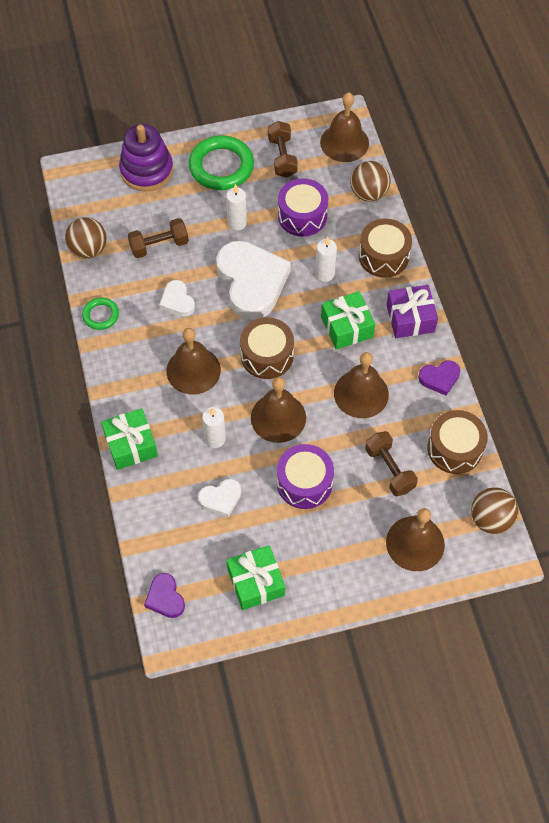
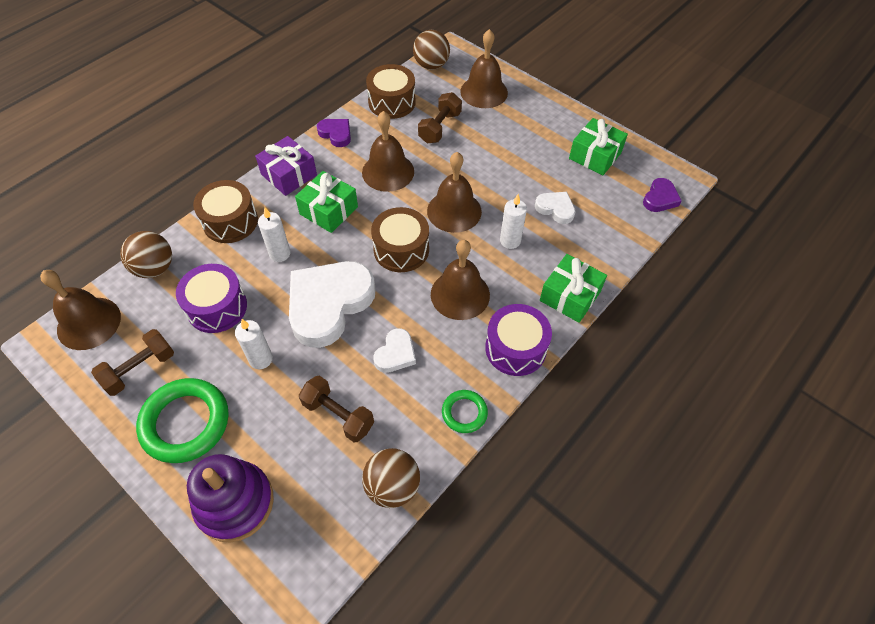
camera: 125 degrees left, 5 degrees down
purple drum [277,444,334,509] -> purple drum moved to [485,304,552,376]

